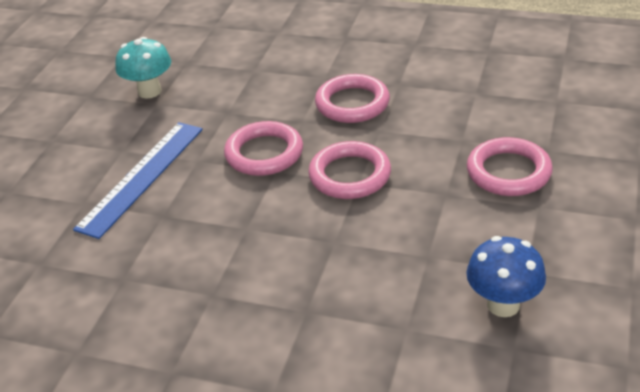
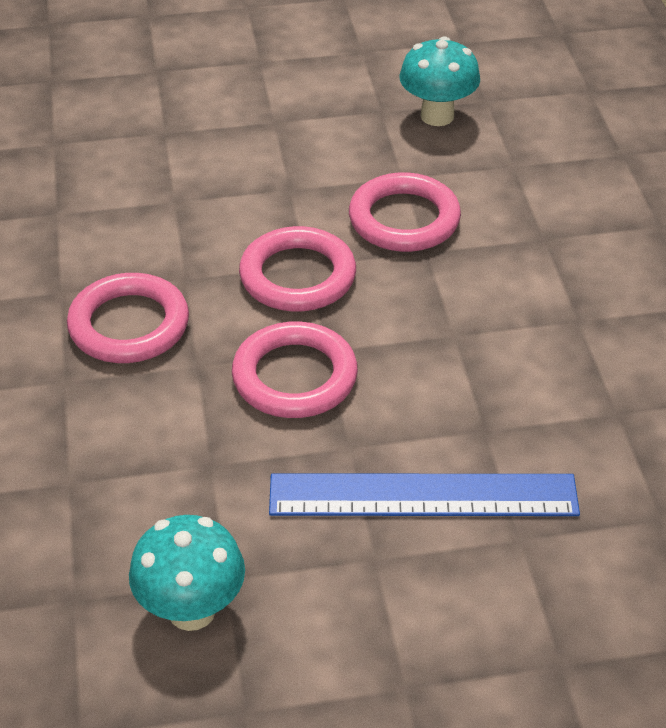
camera: 120 degrees left, 5 degrees up
blue mushroom [466,236,546,317] -> turquoise mushroom [400,36,480,126]
pink ring [467,137,553,196] -> pink ring moved to [349,172,461,252]

